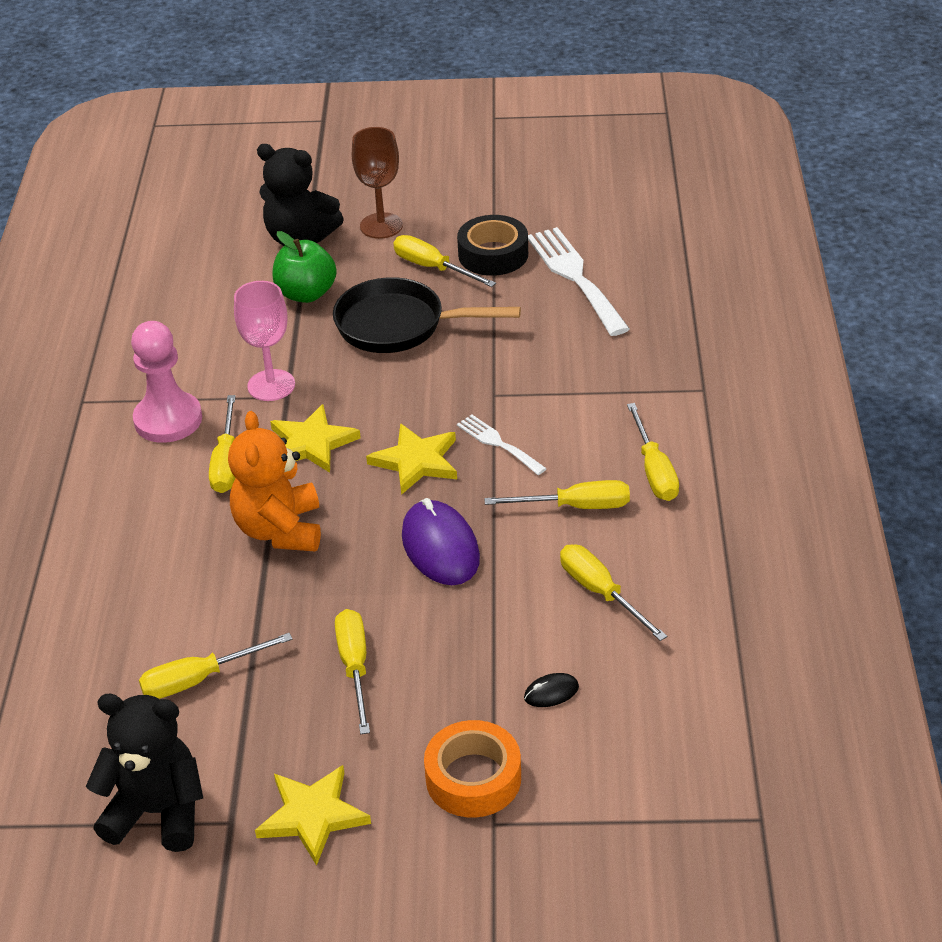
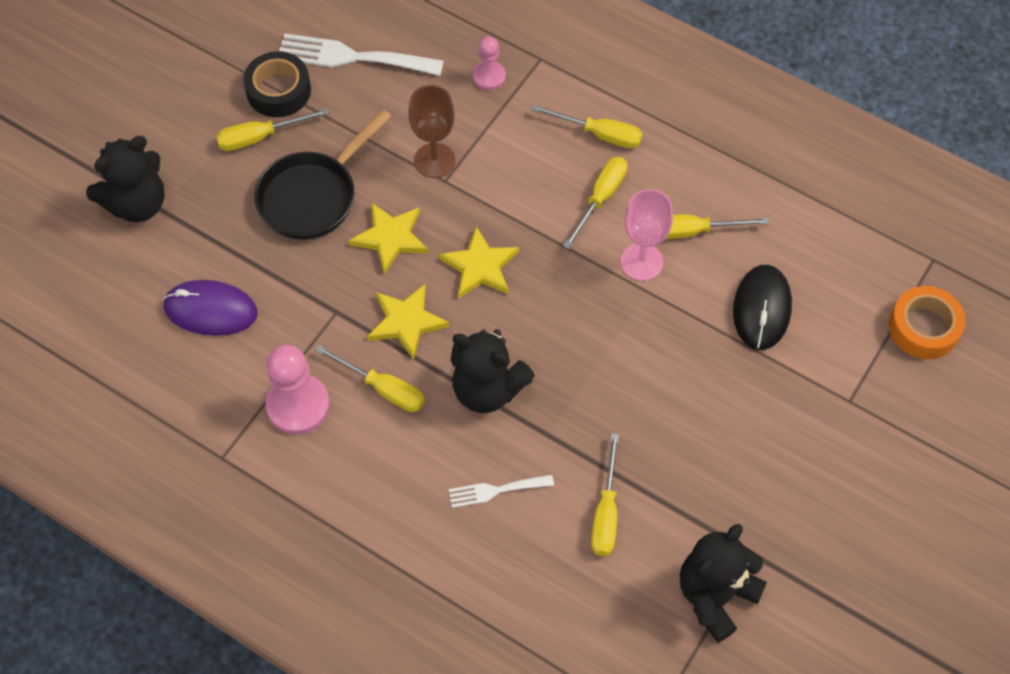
camera: 60 degrees left, 20 degrees up
orange teddy bear [228,411,321,551] -> black teddy bear [451,329,535,413]
pink goblet [234,281,295,401] -> pink goblet moved to [621,189,673,281]
yellow star [255,765,371,866] -> yellow star moved to [348,202,428,274]
green apple [272,231,337,303] -> none
yellow screwdriver [335,609,370,734] -> none
brown goblet [352,127,403,239] -> brown goblet moved to [408,85,456,178]
purple mouse [402,498,480,585] -> purple mouse moved to [163,280,258,336]
orange tape [424,720,521,818] -> orange tape moved to [889,286,966,359]
white fork [457,415,547,475] -> white fork moved to [449,474,554,508]
black mouse [524,673,579,707] -> black mouse [733,265,792,350], size x2.18
none -> pink pawn [473,37,506,90]

